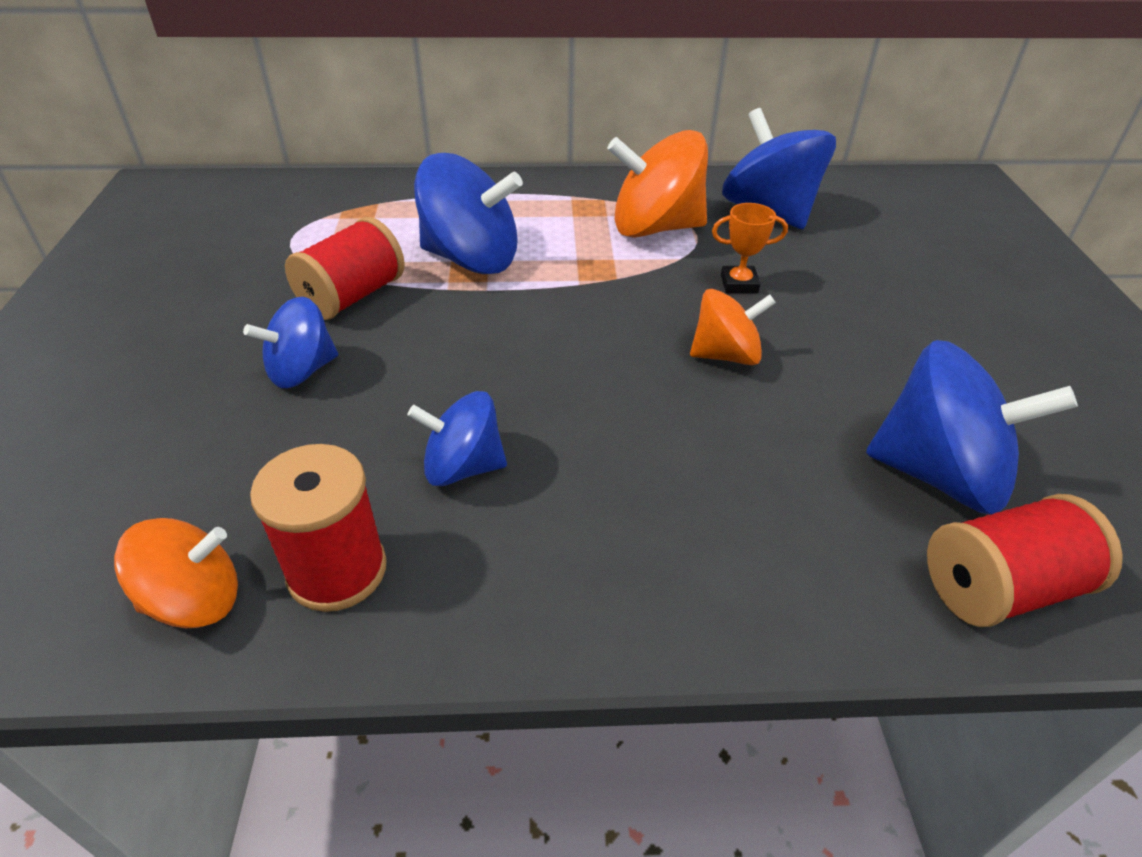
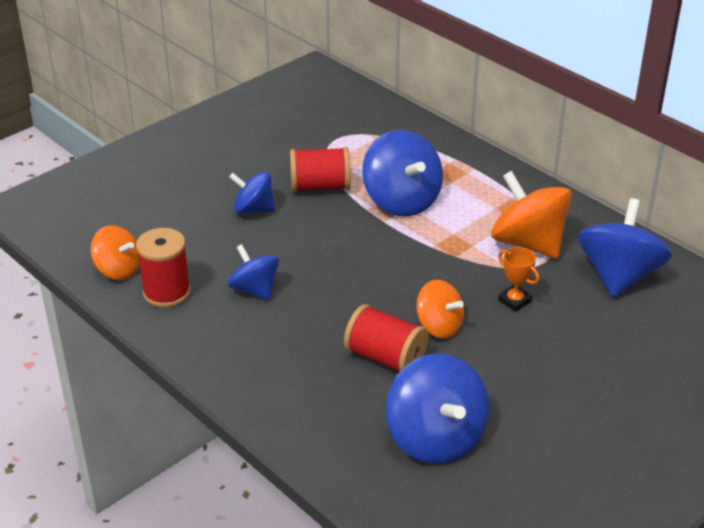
camera: 50 degrees right, 5 degrees down
red spool [927,494,1123,627] -> red spool moved to [344,304,428,372]

